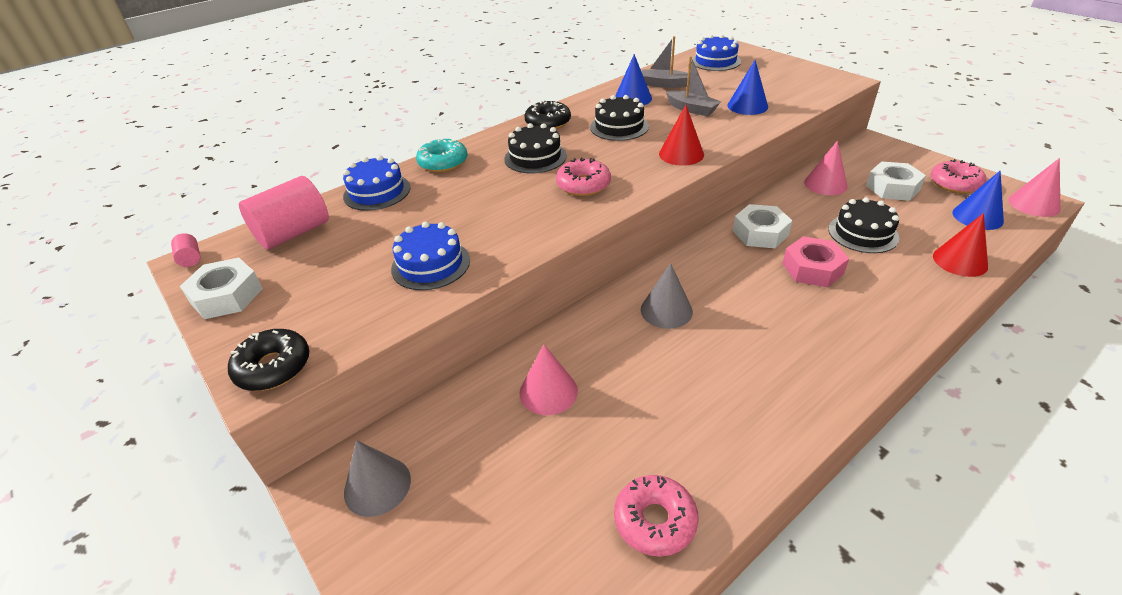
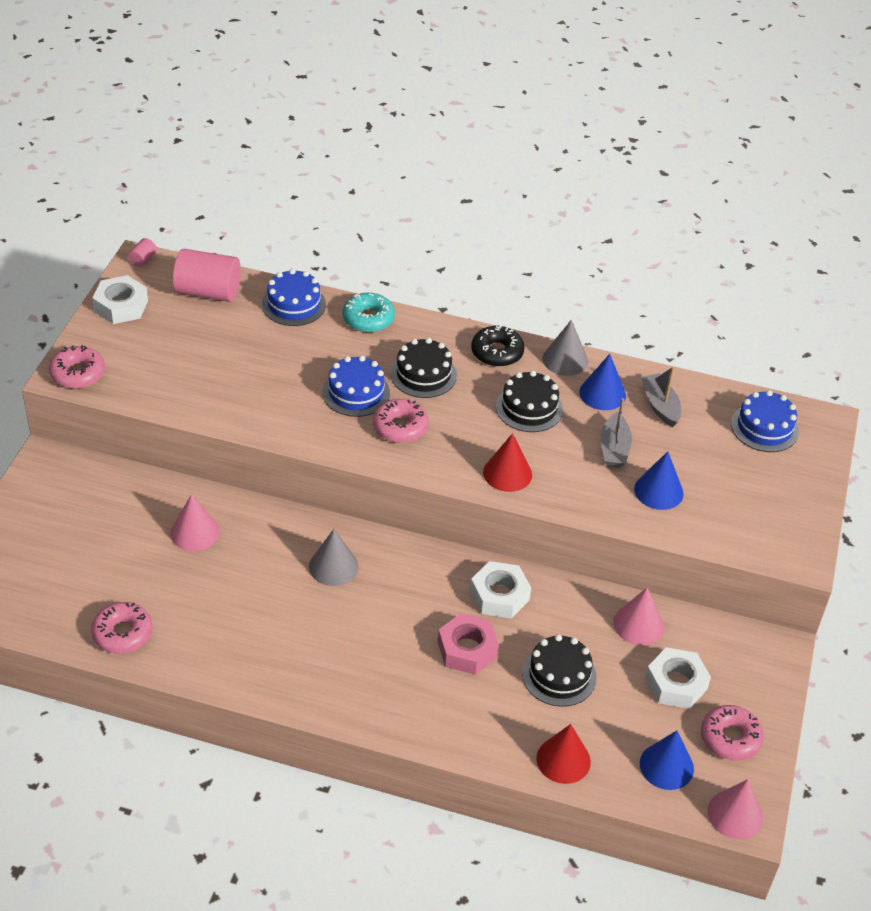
camera: 50 degrees right, 5 degrees up
black donut [228,329,309,391] -> pink donut [49,345,105,389]
grey cone [344,440,411,517] -> grey cone moved to [543,320,588,376]
blue cake [391,221,470,290] -> blue cake moved to [323,356,390,417]

